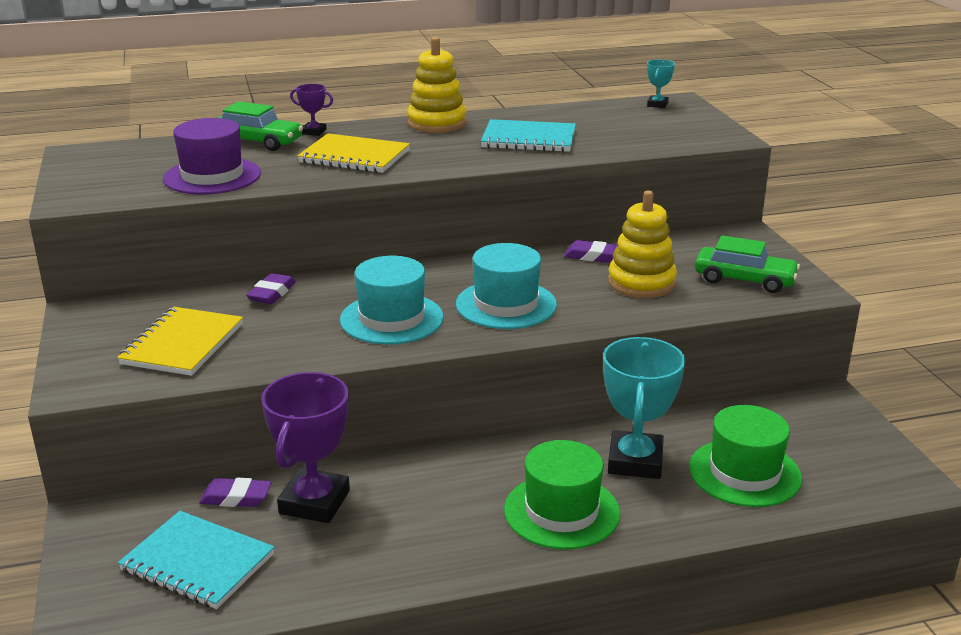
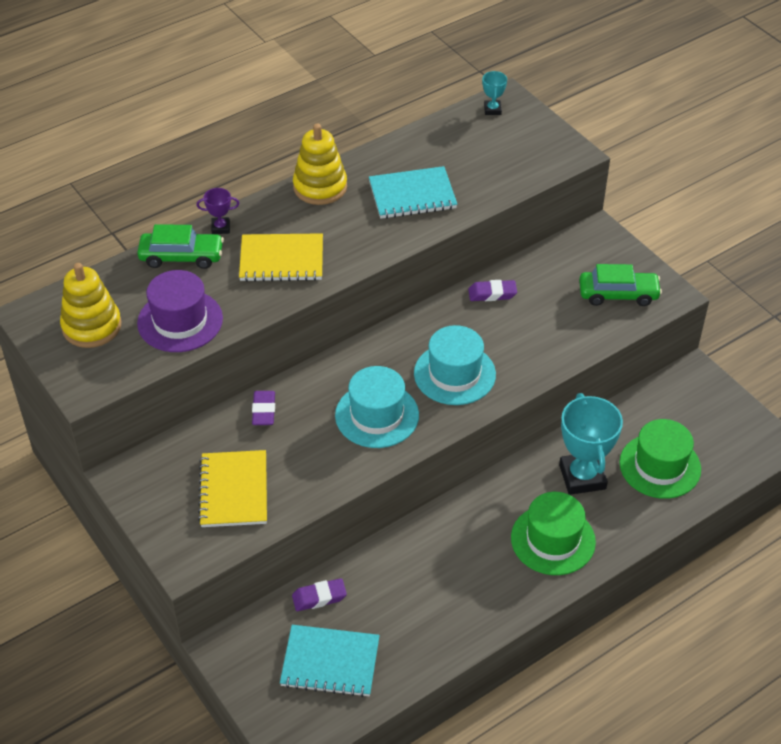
camera: 20 degrees left, 20 degrees up
purple trophy [261,372,350,523] -> none
yellow stacking toy [608,191,677,298] -> yellow stacking toy moved to [60,263,121,348]

